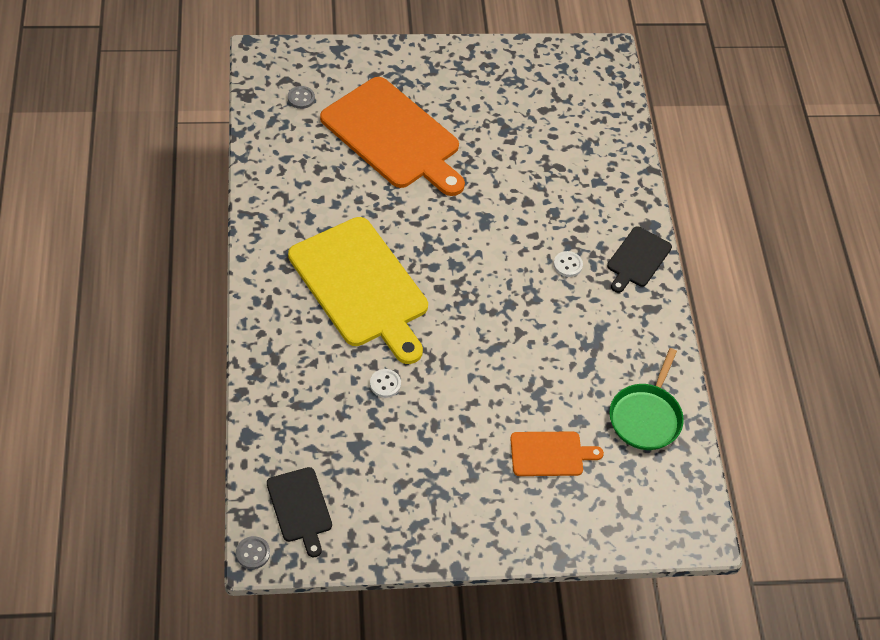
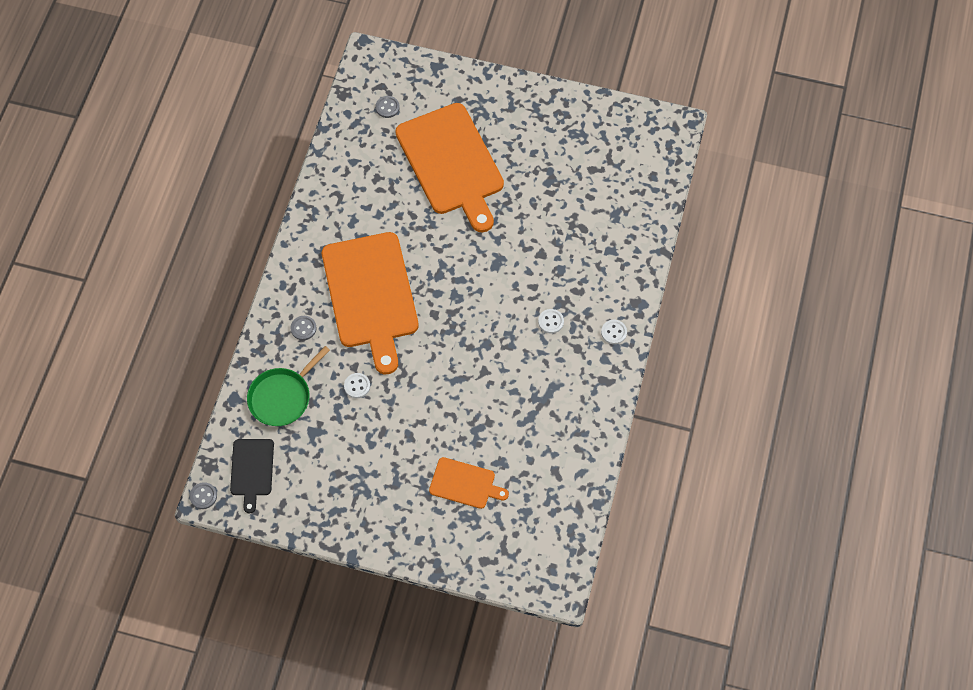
camera: 25 degrees right, 10 degrees up
yellow cutting board [288,217,428,364] -> orange cutting board [322,232,419,374]
black cutting board [607,226,672,293] -> white button [601,320,627,344]
green pan [609,348,684,450] -> green pan moved to [247,346,330,426]
none -> grey button [290,316,317,340]

